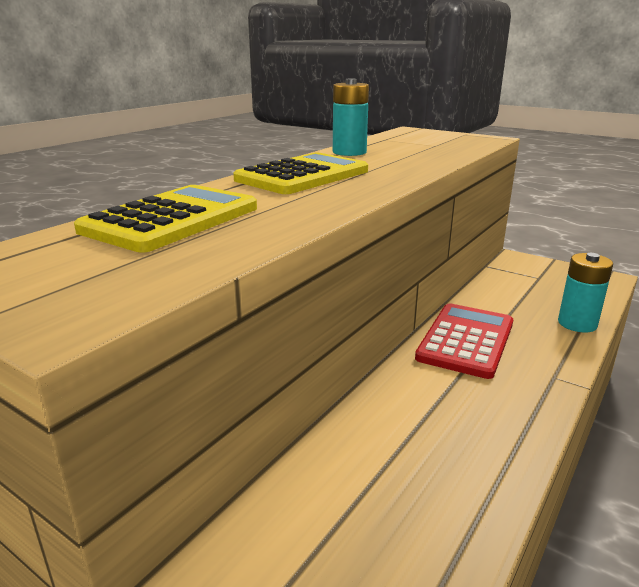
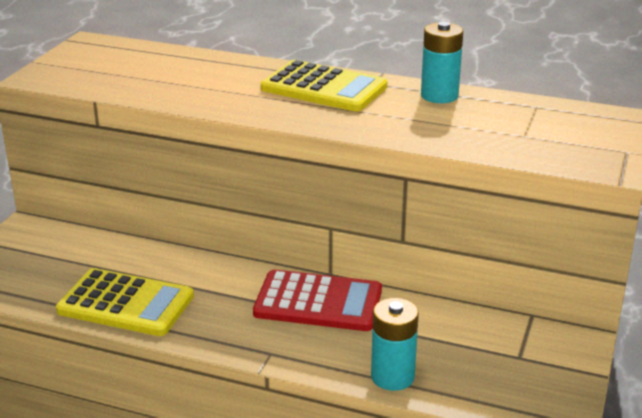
camera: 75 degrees right, 5 degrees up
yellow calculator [74,185,257,253] -> yellow calculator moved to [56,268,194,336]

